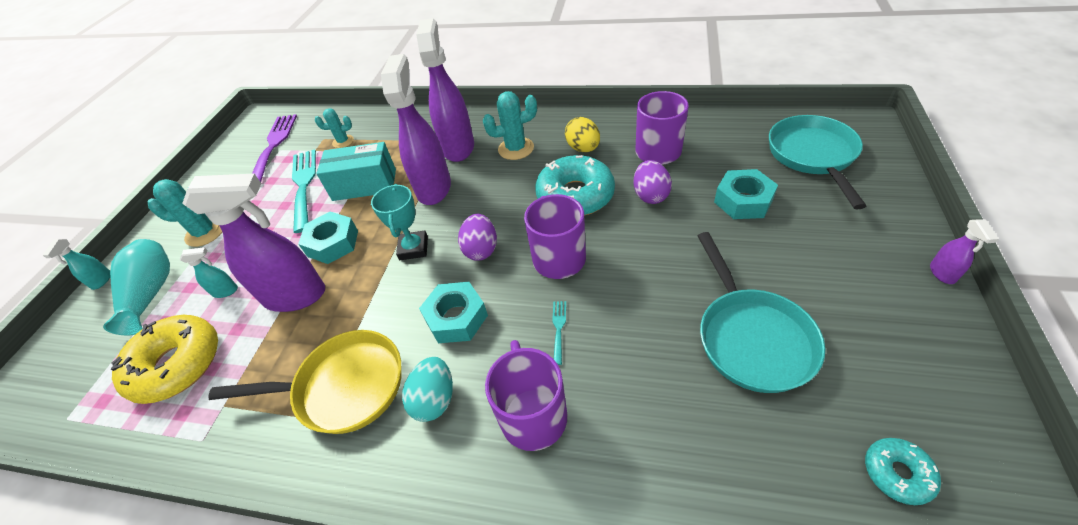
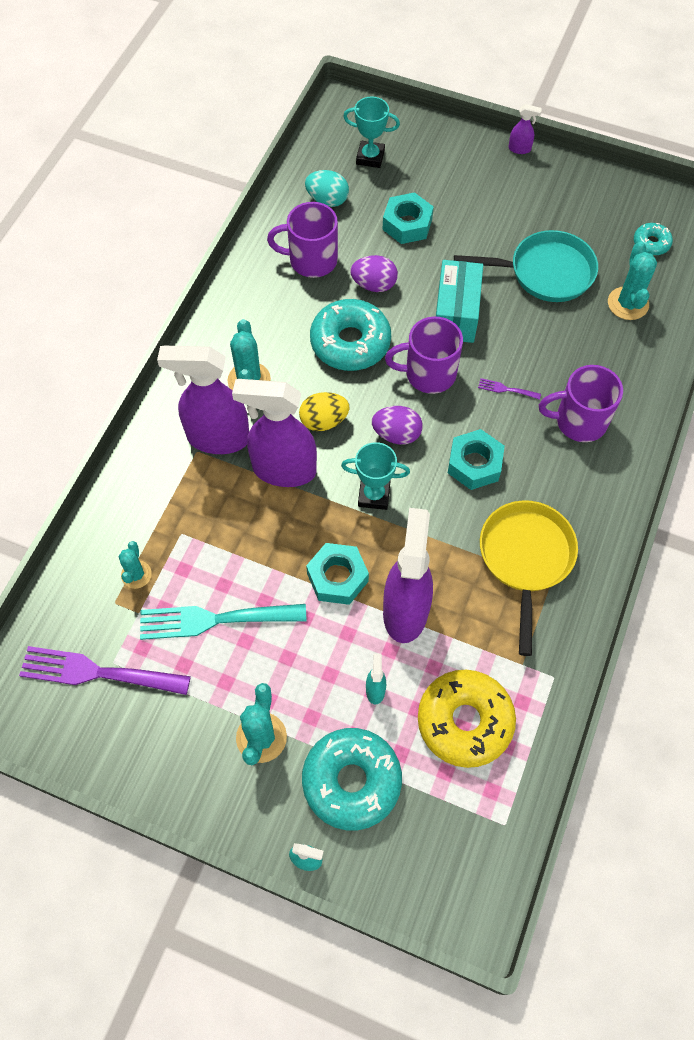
camera: 85 degrees left, 15 degrees up
turquoise vase [103,239,170,335] -> turquoise donut [302,728,402,830]
turquoise box [316,142,396,201] -> turquoise box moved to [436,260,483,343]
turquoise egg [402,357,453,422] -> turquoise egg moved to [305,170,349,207]
turquoise fork [552,301,566,365] -> purple fork [478,378,541,400]
yellow egg [565,117,600,152] -> yellow egg moved to [299,392,350,431]
turquoise pan [769,115,866,209] -> turquoise trophy [343,97,400,168]
none -> turquoise cactus [608,242,657,320]

